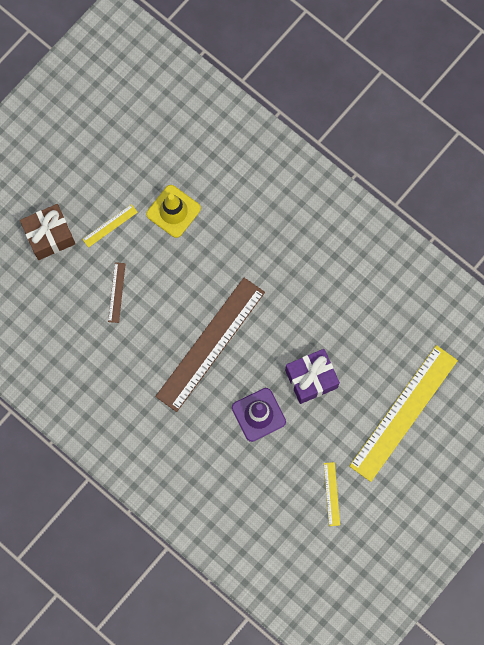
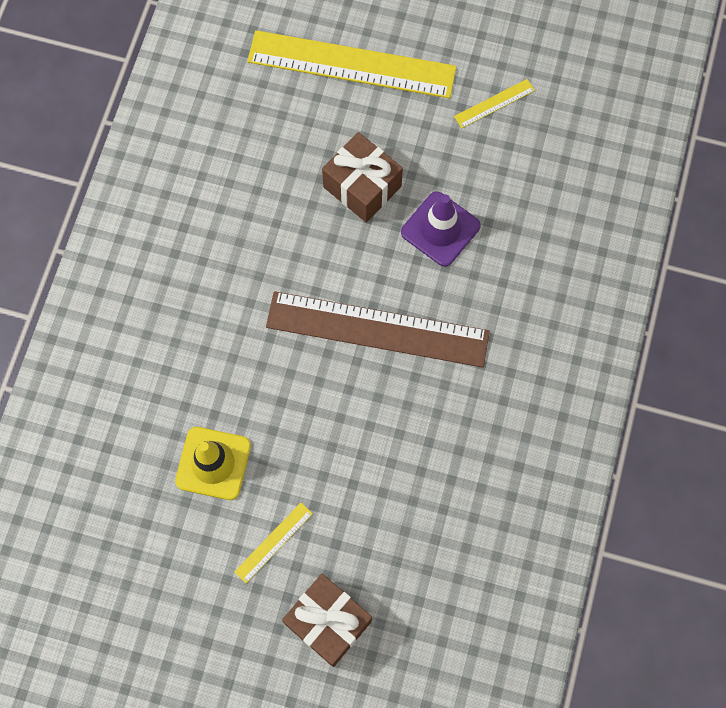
camera: 115 degrees left, 5 degrees down
yellow ruler [82,204,138,248] -> yellow ruler turned 75 degrees counterclockwise [234,503,313,583]
brown ruler [108,262,126,323] -> none
purple gift [285,349,340,404] -> brown gift [322,132,403,223]

